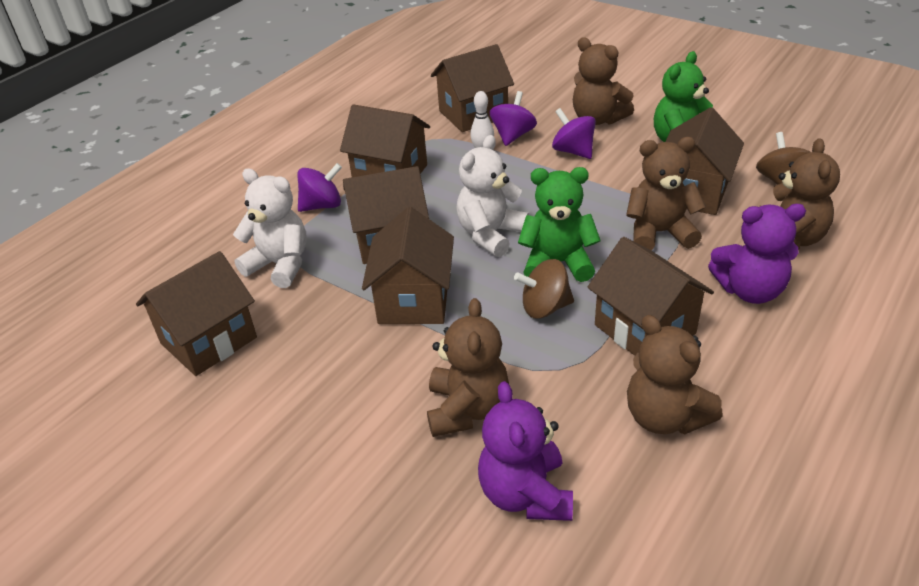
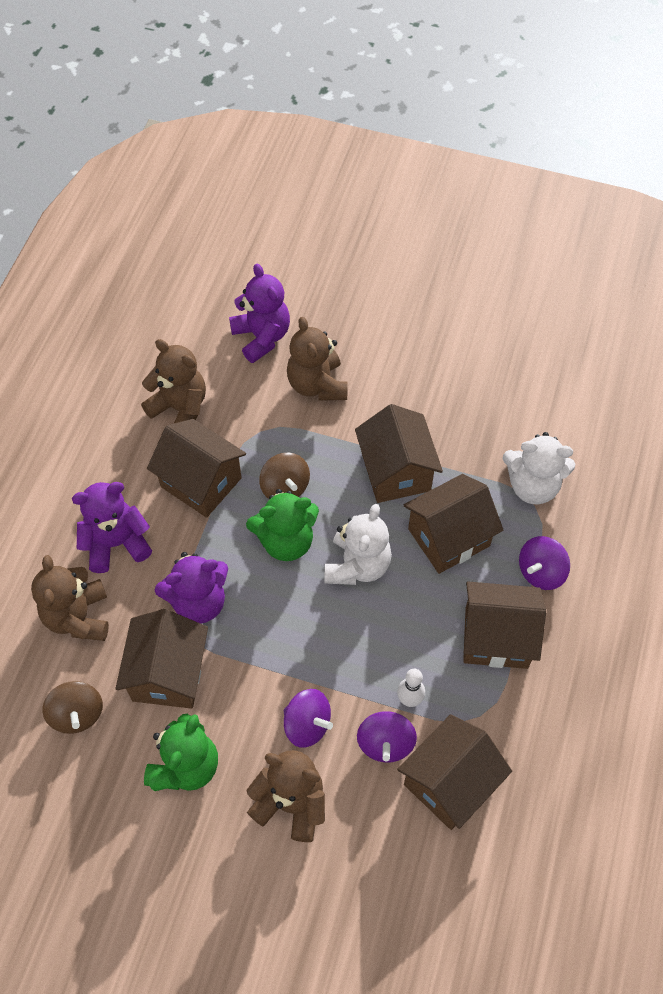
camera: 160 degrees right, 20 degrees up
brown house [136,251,257,376] -> none
brown spinning top [514,259,574,318] -> brown spinning top turned 90 degrees clockwise [259,452,310,499]
brown teddy bear [626,137,706,250] -> purple teddy bear [155,552,228,624]

